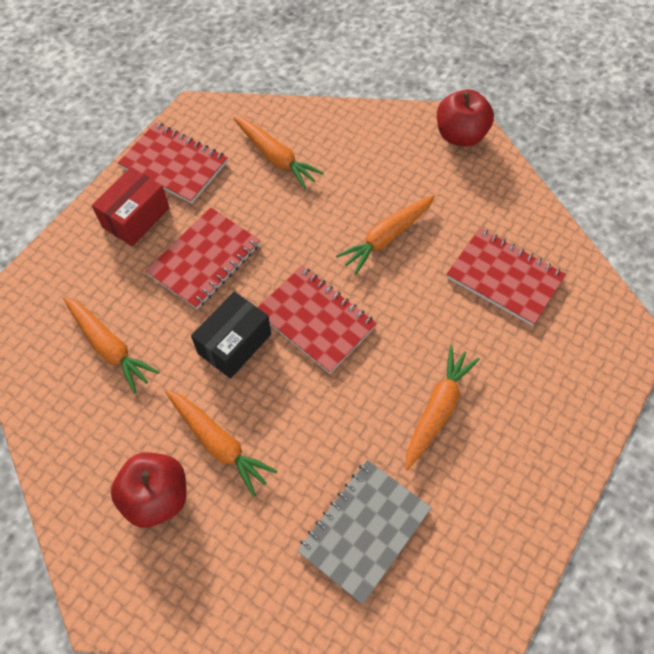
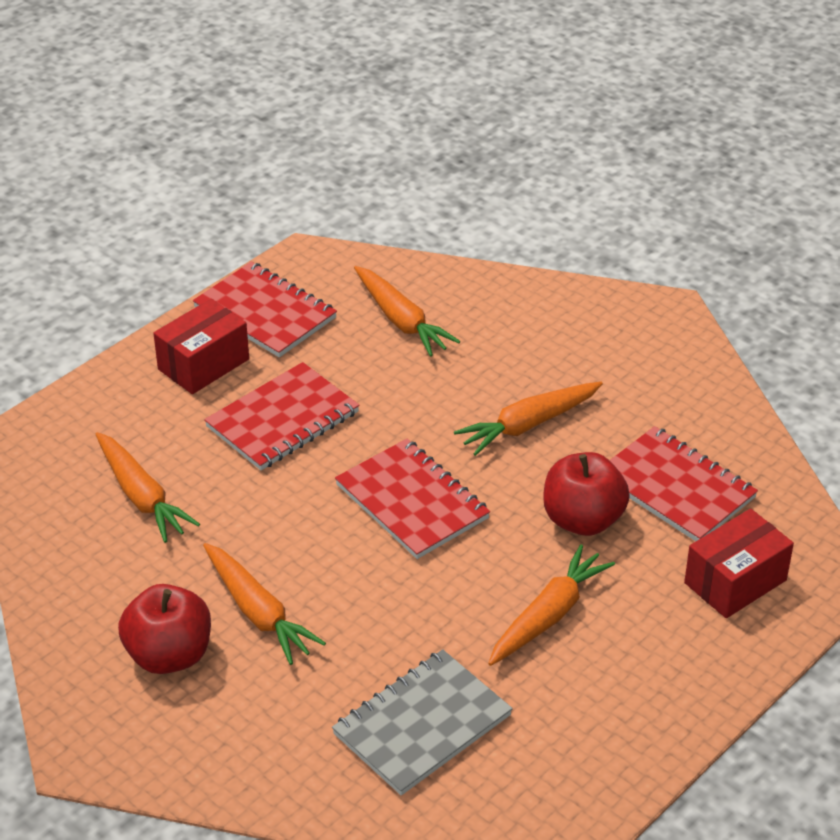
camera: 10 degrees right, 20 degrees down
black box [191,291,271,378] -> none
red apple [437,89,494,147] -> red apple moved to [543,452,630,536]
none -> red box [684,509,794,618]

